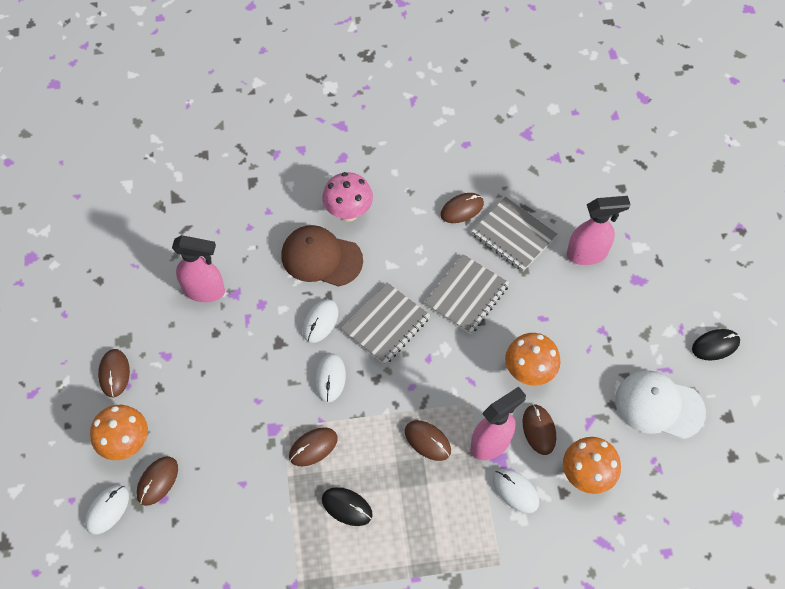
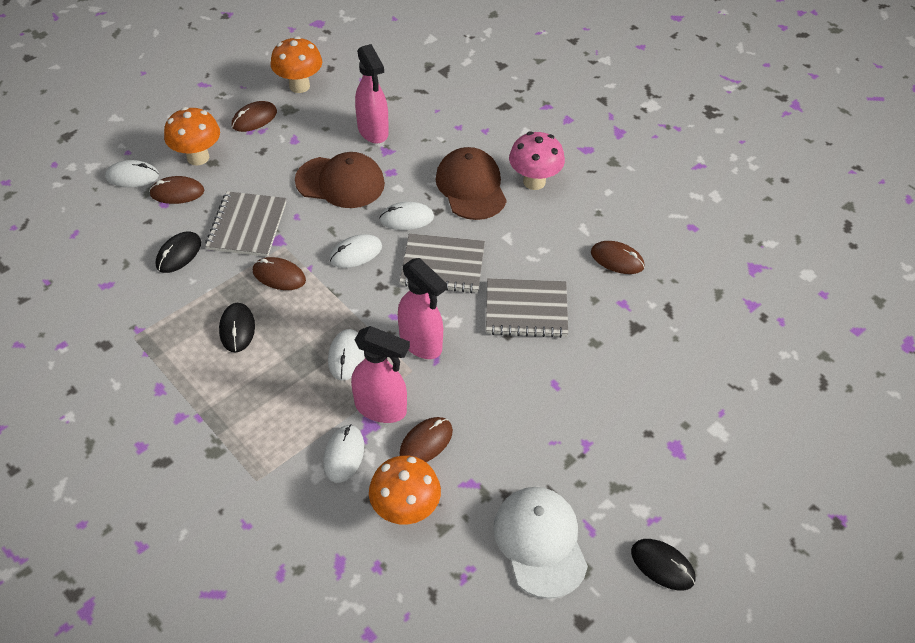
camera: 55 degrees right, 10 degrees down
brown mouse [405,420,451,461] -> white mouse [328,329,364,381]
grey notebook [471,197,558,271] -> grey notebook moved to [205,191,286,257]
orange mushroom [505,333,561,386] -> orange mushroom moved to [270,36,322,93]
pink spray bottle [567,196,631,265] -> pink spray bottle moved to [398,258,447,359]
none -> black mouse [156,231,201,273]
none -> brown cap [295,152,385,208]

